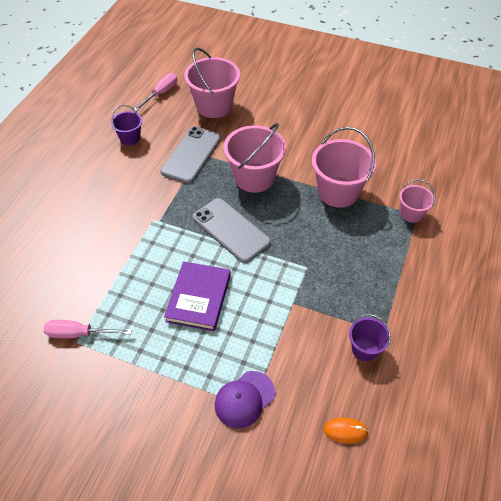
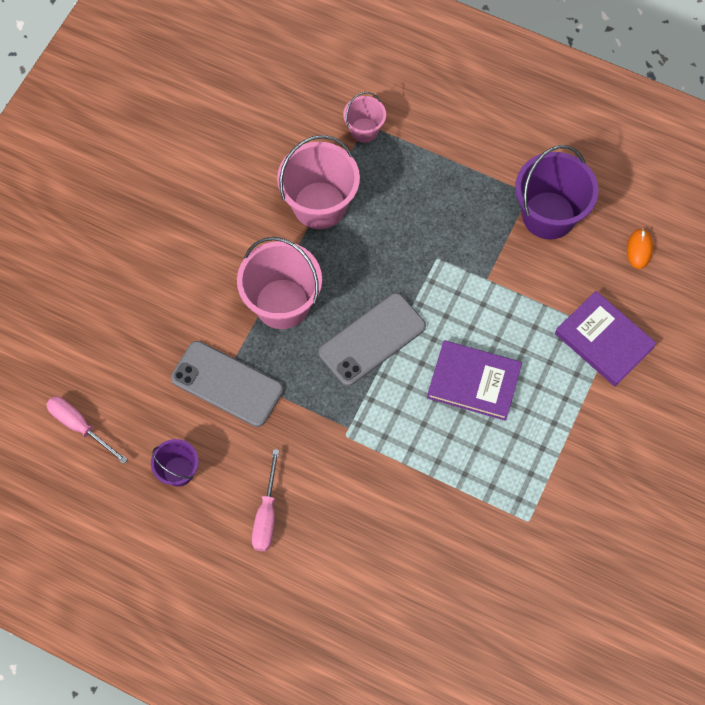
camera: 85 degrees left, 15 degrees up
pink screwdriver [44,320,132,338] -> pink screwdriver moved to [252,449,279,551]
pink bucket [184,48,240,118] -> none
purple cap [215,371,275,429] -> purple book [555,291,657,387]
purple bucket [349,314,391,361] -> purple bucket [515,145,599,240], size x1.85

